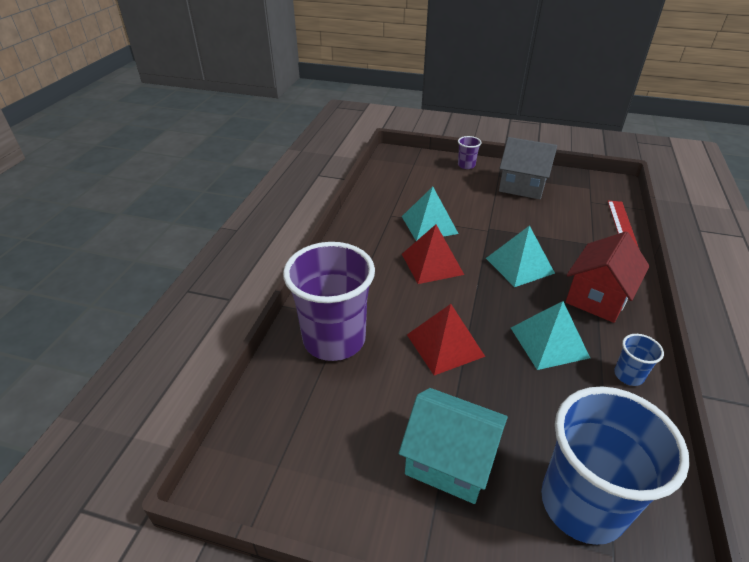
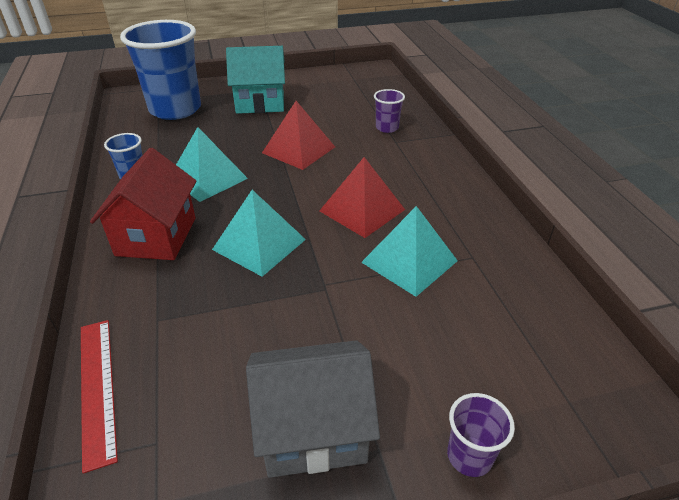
camera: 150 degrees right, 0 degrees up
purple cup [283,242,375,361] -> purple cup [374,89,405,133], size x0.43

